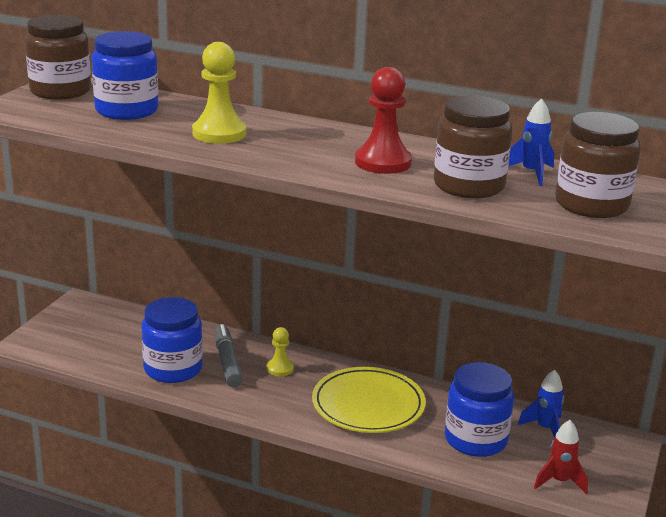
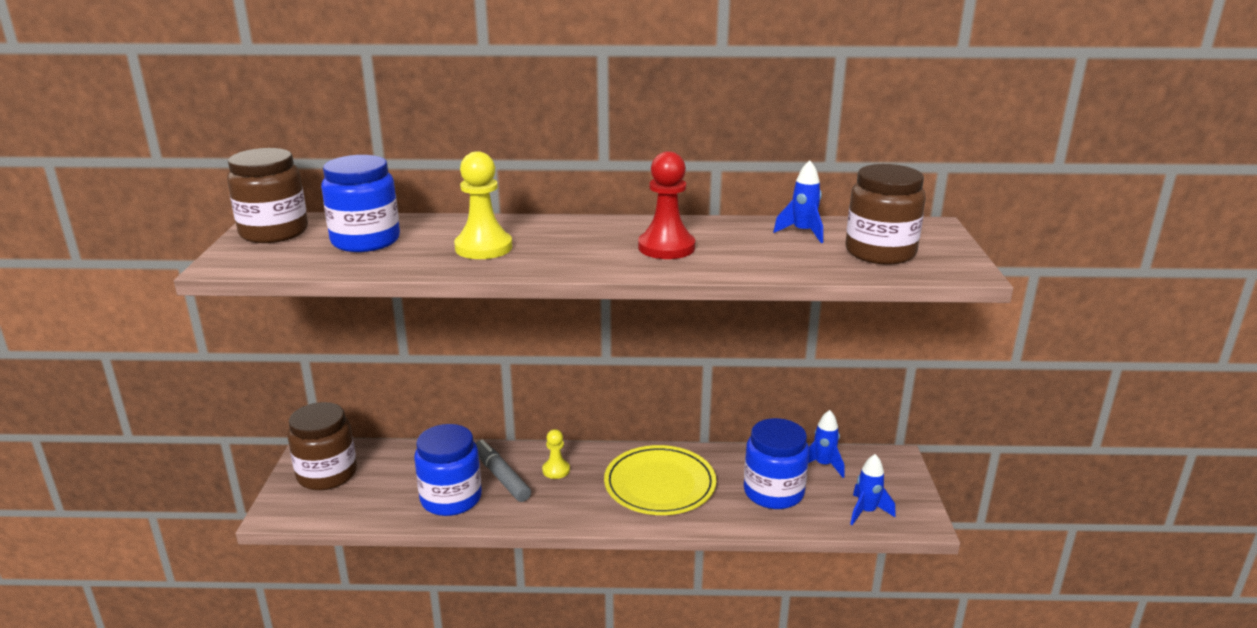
camera: 20 degrees left, 0 degrees up
brown jar [434,95,512,198] -> brown jar moved to [287,402,357,490]
red rocket [534,420,588,495] -> blue rocket [850,454,895,525]

